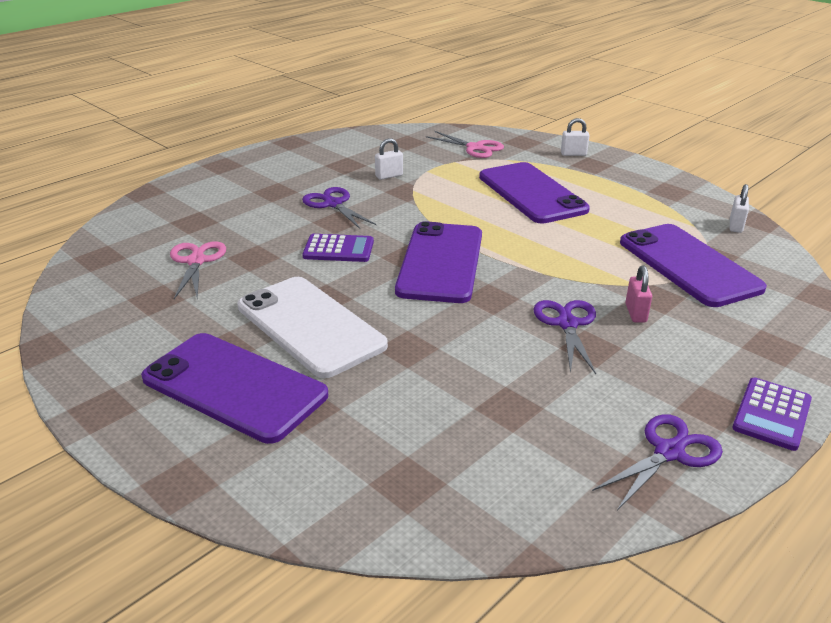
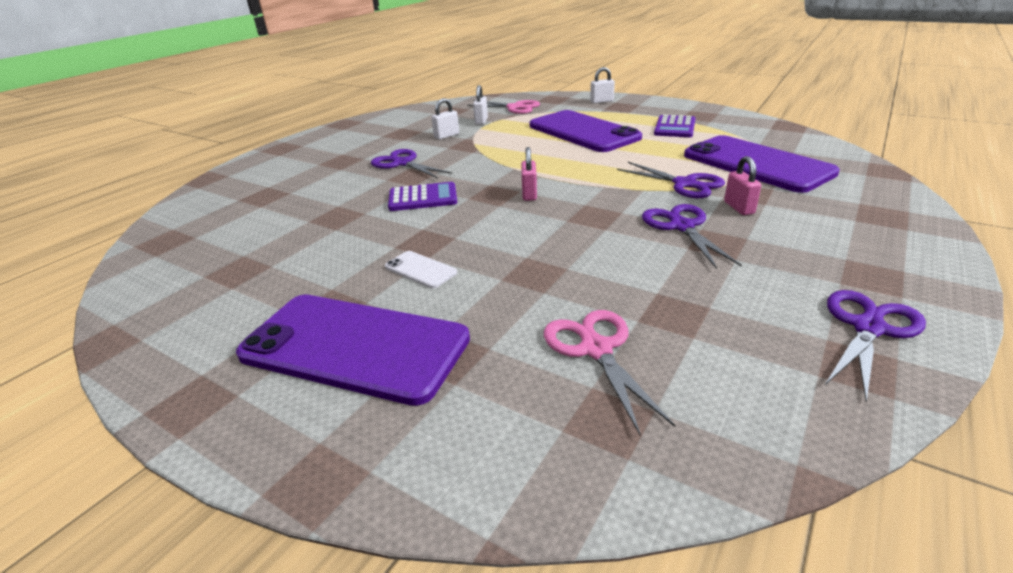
camera: 10 degrees left, 0 degrees up
pink scissors [170,241,226,299] -> pink scissors moved to [544,310,675,435]
white phone [238,277,388,378] -> white phone [385,251,457,288], size x0.40
purple phone [395,221,482,303] -> pink padlock [521,147,537,201]
white padlock [730,184,749,233] -> white padlock moved to [473,85,488,125]
purple calculator [732,377,812,451] -> purple calculator moved to [654,115,696,137]
none -> purple scissors [617,162,725,198]

